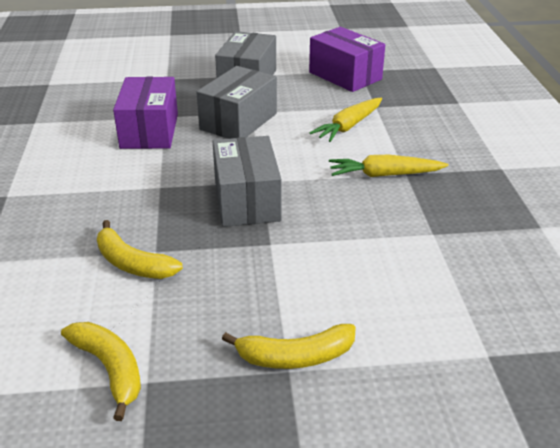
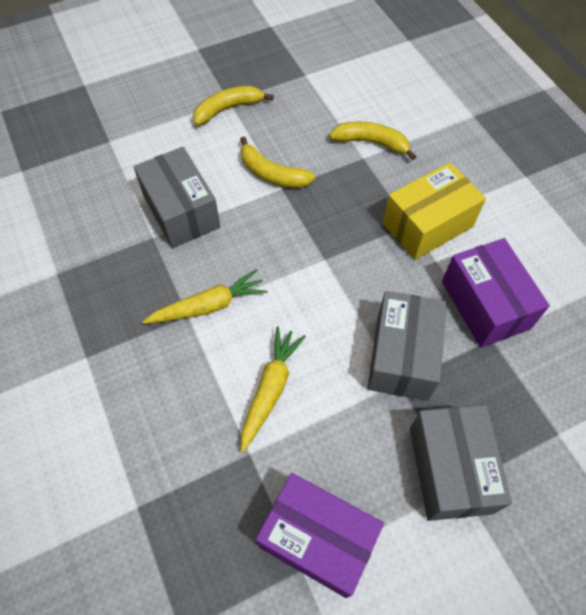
camera: 160 degrees right, 25 degrees up
yellow banana [61,322,141,421] -> yellow banana moved to [240,137,315,188]
grey box [213,136,281,227] -> grey box moved to [134,147,221,248]
none -> yellow box [383,162,486,260]

